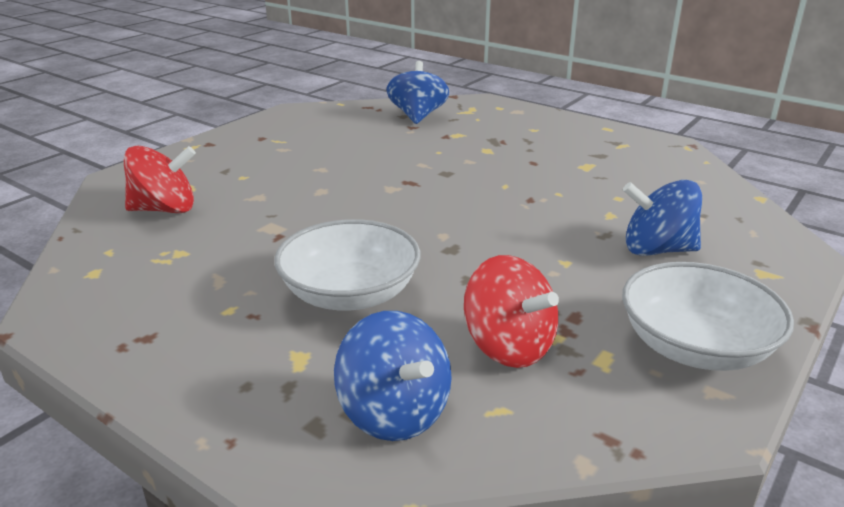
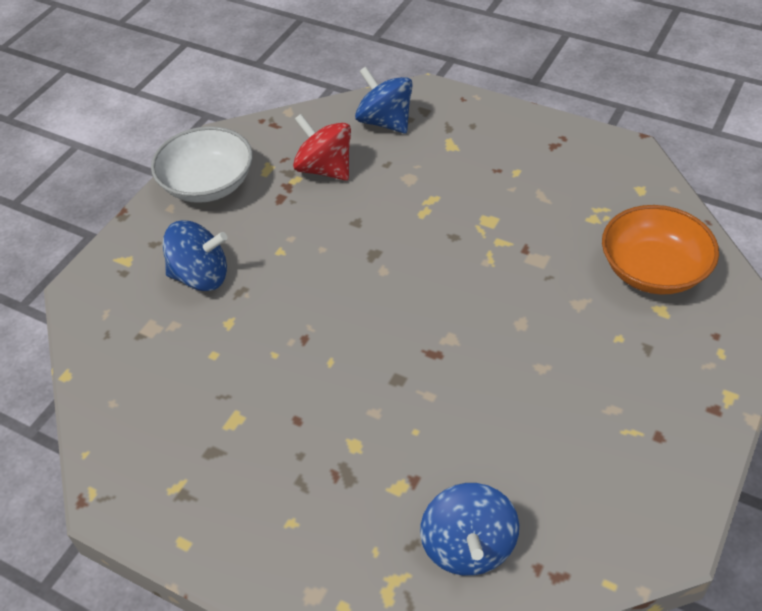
camera: 175 degrees right, 20 degrees up
red spinning top [124,146,196,213] -> orange bowl [602,205,719,295]
white bowl [274,219,420,311] -> none

